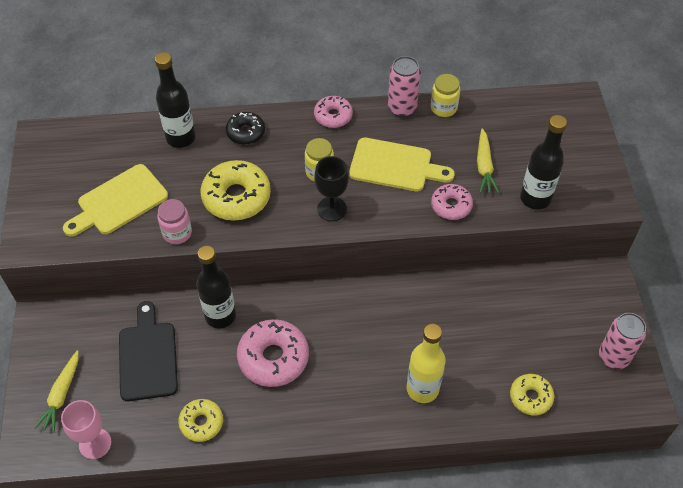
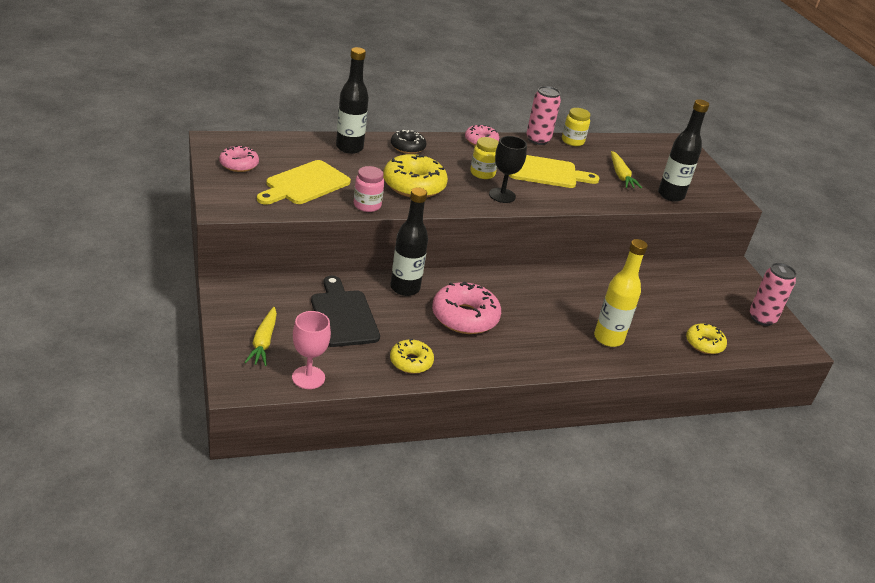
camera: 15 degrees left, 20 degrees down
pink donut [431,184,473,220] -> pink donut moved to [219,145,259,172]

